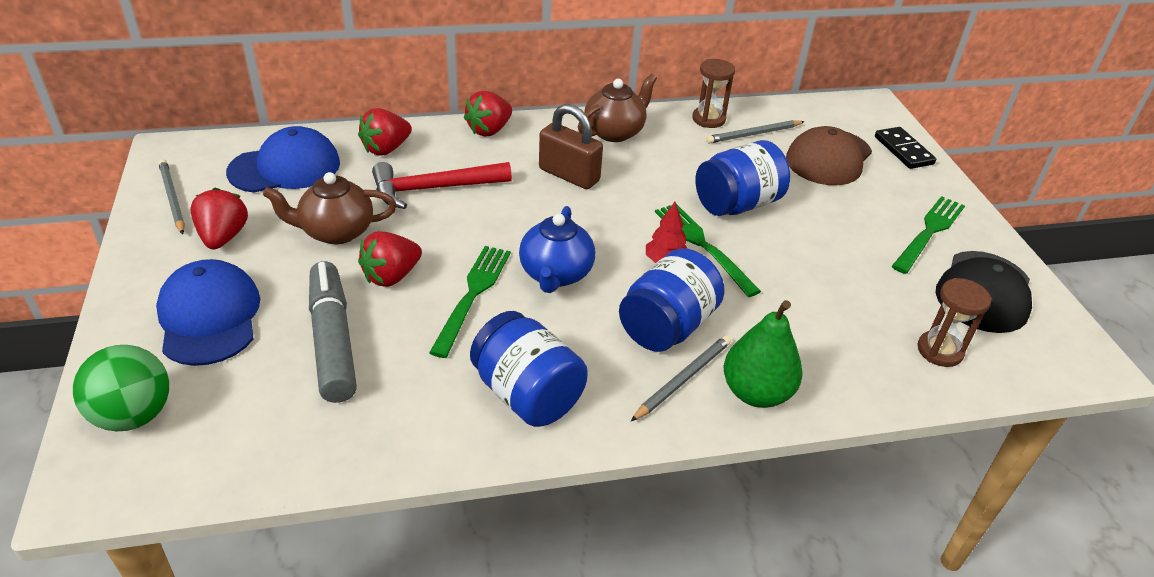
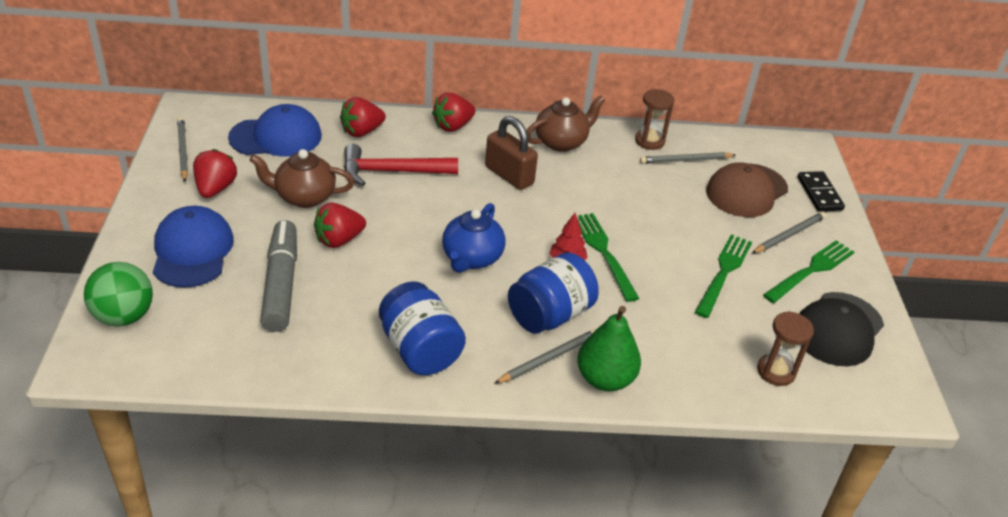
camera: 10 degrees right, 0 degrees up
green fork [429,246,511,358] -> green fork moved to [695,234,752,318]
blue jar [695,140,790,216] -> none
none -> grey pencil [752,212,826,253]

